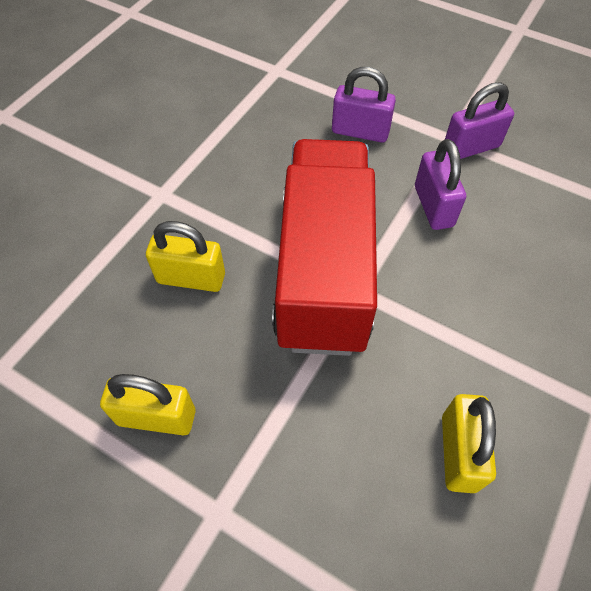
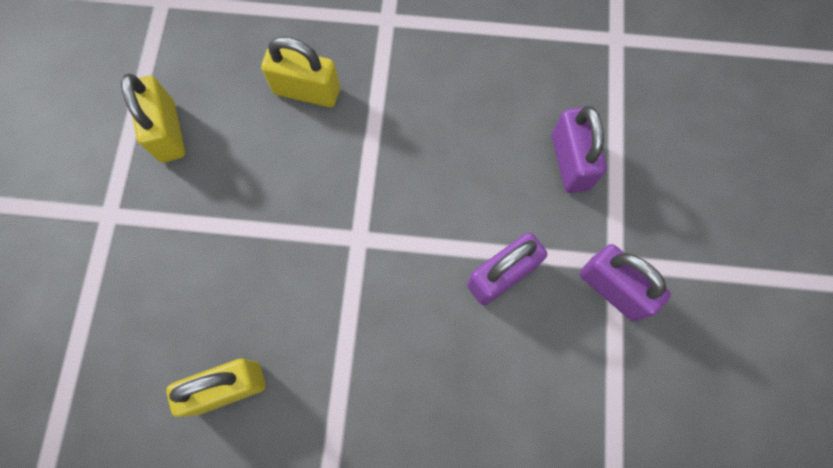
camera: 65 degrees right, 15 degrees up
yellow padlock [146,221,225,292] -> yellow padlock turned 60 degrees counterclockwise [261,36,340,107]
red truck [272,139,377,356] -> none

